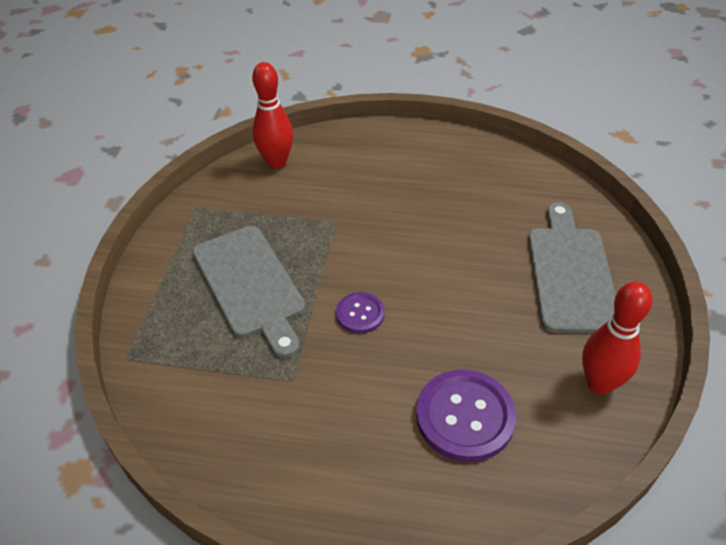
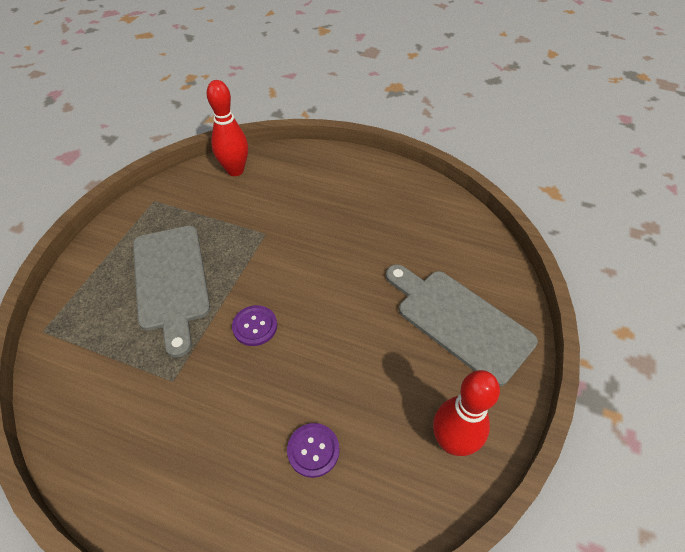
camera: 10 degrees right, 5 degrees up
purple button [416,370,516,462] -> purple button [287,423,339,478], size x0.56
grey cutting board [528,202,616,333] -> grey cutting board turned 60 degrees counterclockwise [386,264,538,386]

